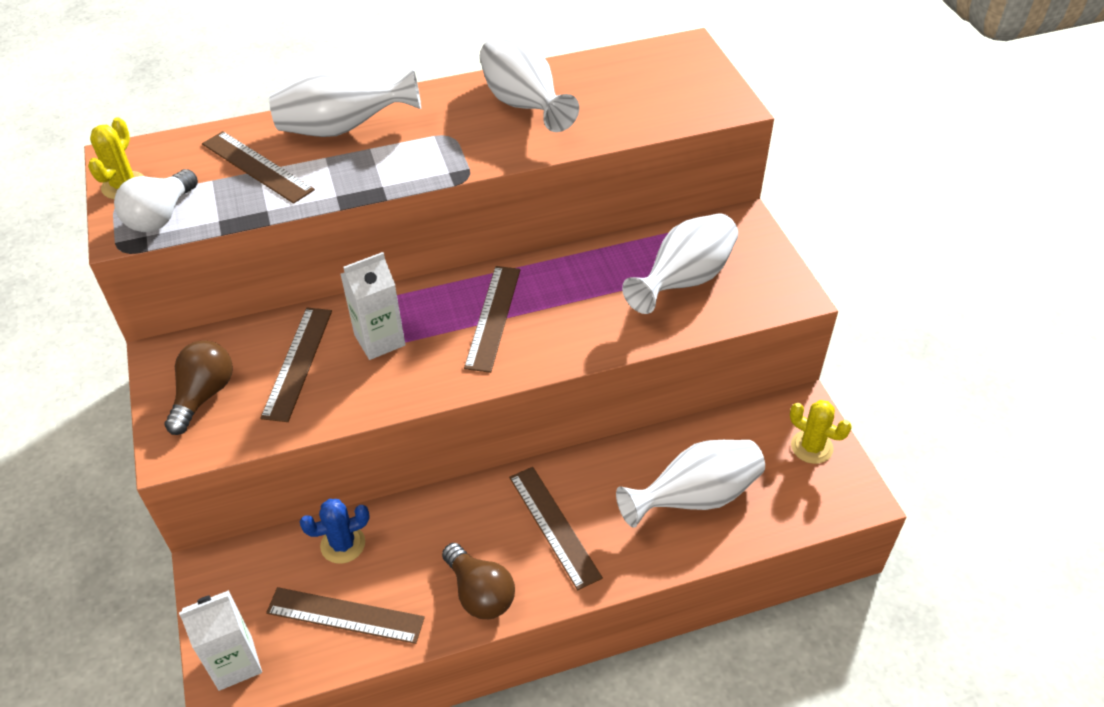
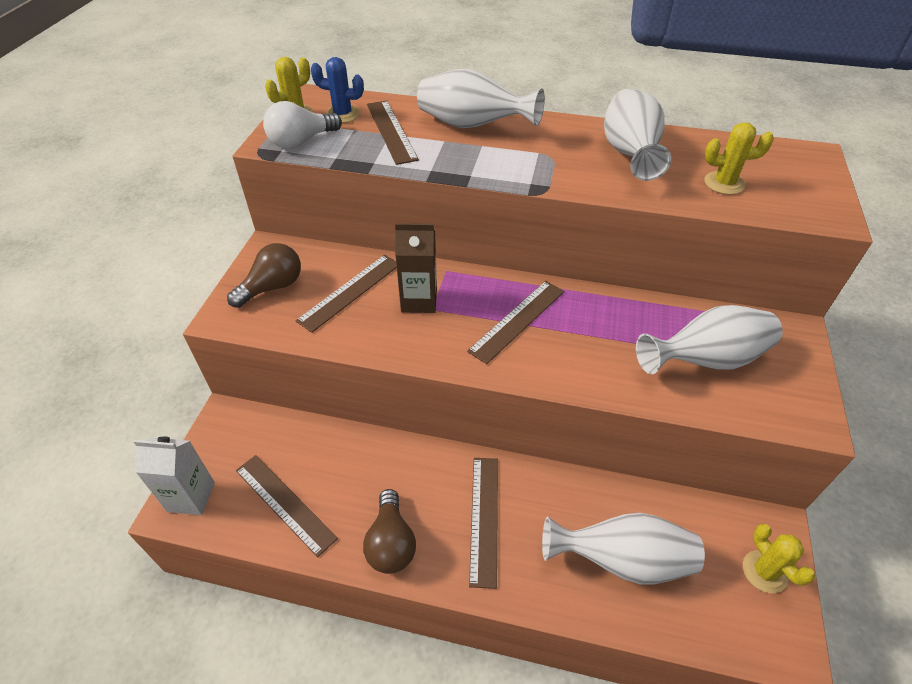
camera: 30 degrees right, 0 degrees up
blue cactus [300,499,370,564] -> blue cactus moved to [311,57,364,123]
white carton [340,252,405,360] -> brown carton [395,223,437,313]
none -> yellow cactus [704,122,774,195]

